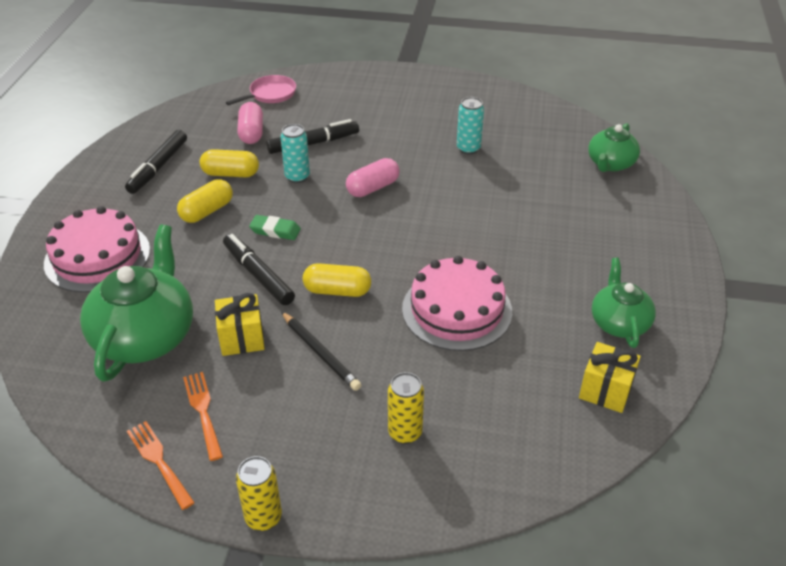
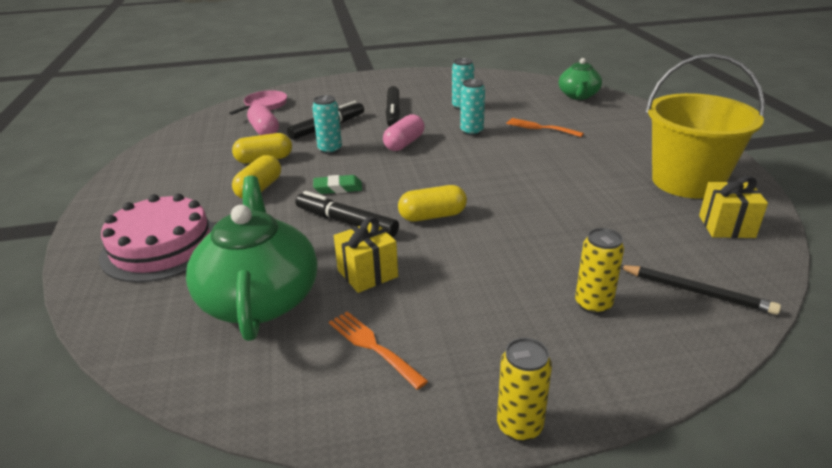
camera: 20 degrees left, 10 degrees down
black marker [125,130,187,194] -> black marker moved to [386,86,400,127]
orange fork [127,421,195,510] -> orange fork moved to [506,118,584,137]
black pencil [281,311,361,391] -> black pencil moved to [621,265,781,315]
pink cake [402,256,512,351] -> none
green teapot [592,258,656,348] -> yellow bucket [646,54,765,199]
none -> turquoise can [460,79,485,136]

